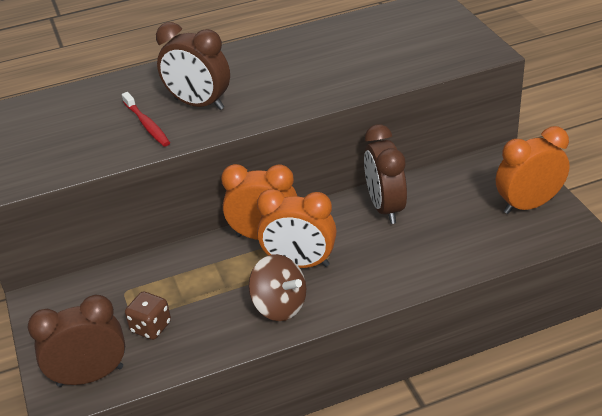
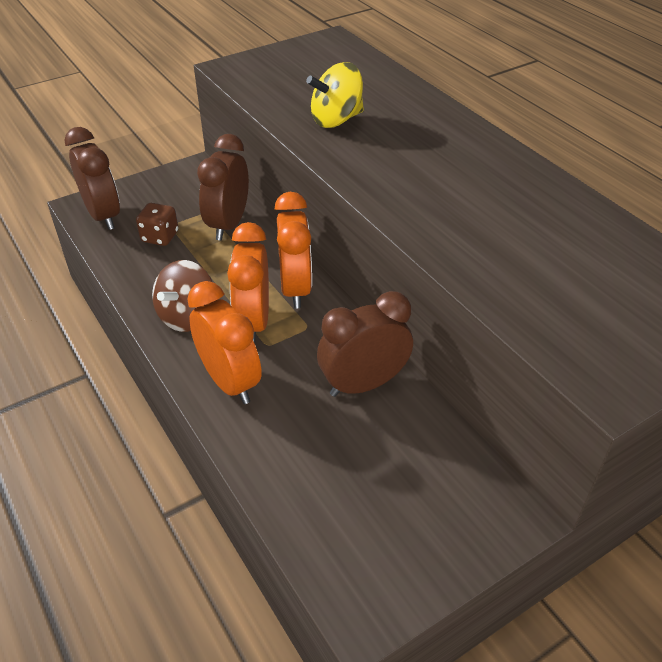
camera: 75 degrees right, 5 degrees up
red toothbrush [122,92,170,147] -> yellow spinning top [306,62,364,128]
brown clock [156,22,230,110] -> brown clock moved to [197,134,249,241]
orange clock [496,126,570,214] -> orange clock moved to [187,281,262,404]

